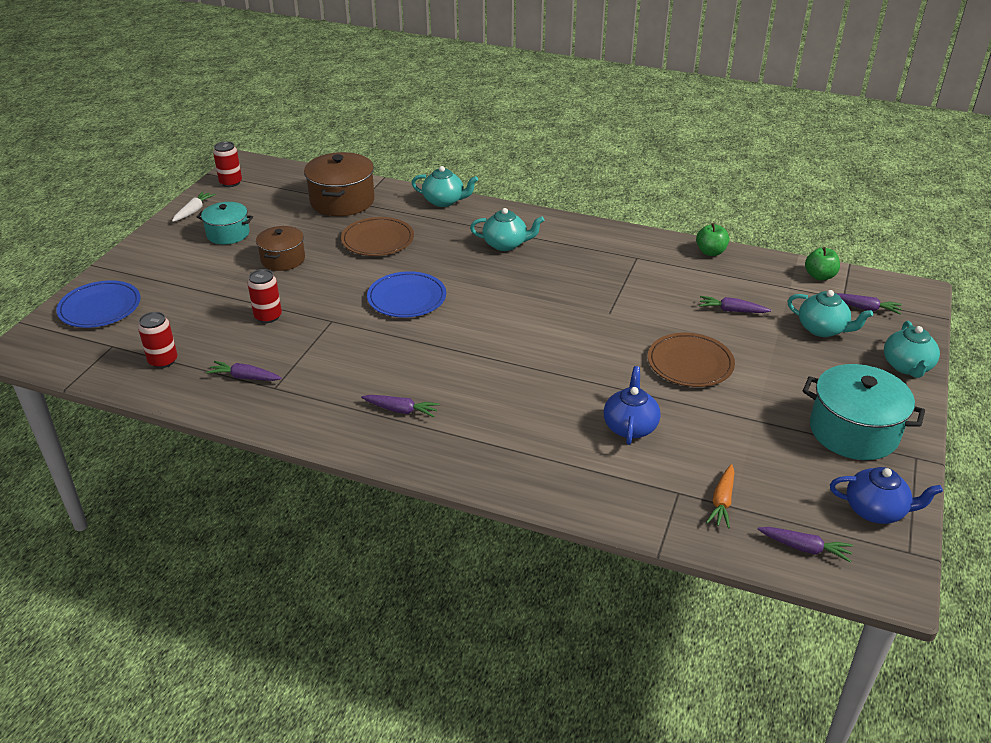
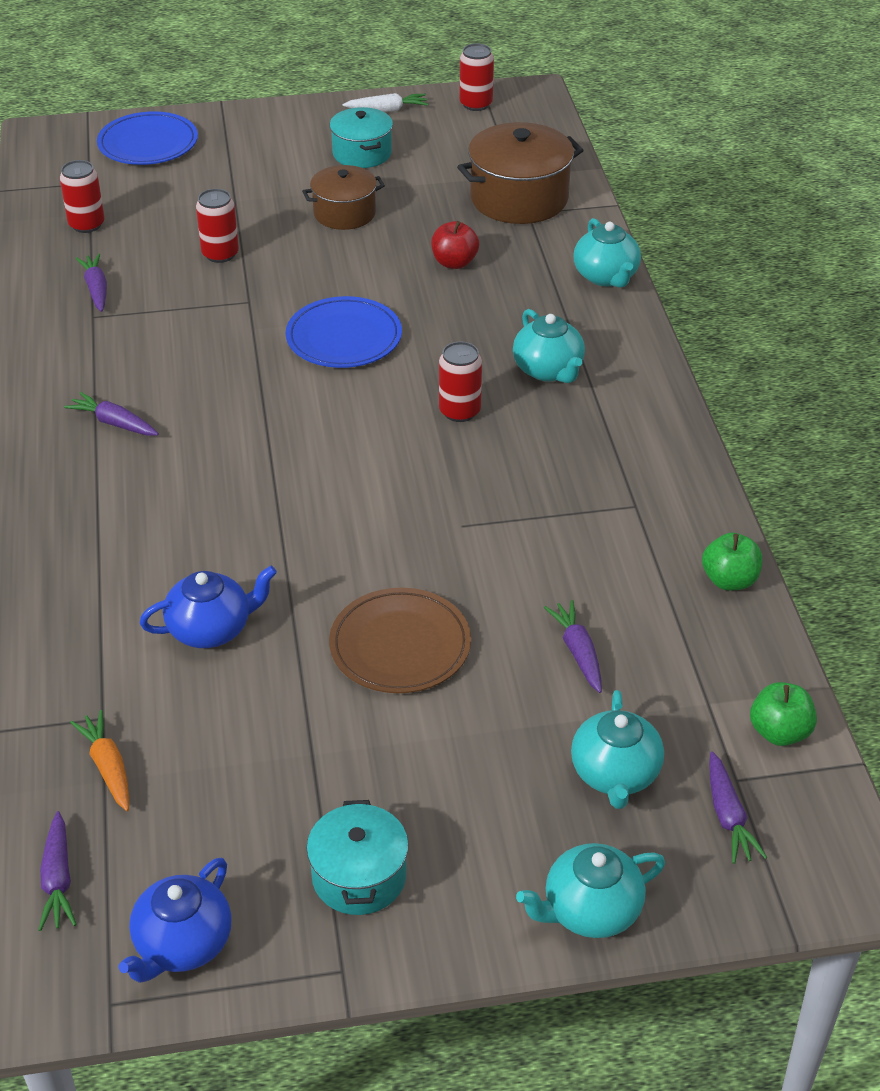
camera: 60 degrees right, 5 degrees up
brown plate [341,217,414,256] -> red apple [431,221,479,269]
purple carrot [361,395,440,417] -> purple carrot turned 135 degrees clockwise [64,392,159,436]
orange carrot [706,464,734,528] -> orange carrot turned 75 degrees clockwise [70,710,129,811]
turquoise pot [803,364,925,460] -> turquoise pot [306,800,409,915], size x0.63
blue teapot [830,467,943,524] -> blue teapot turned 45 degrees clockwise [119,858,232,983]
none -> red can [439,341,482,422]

